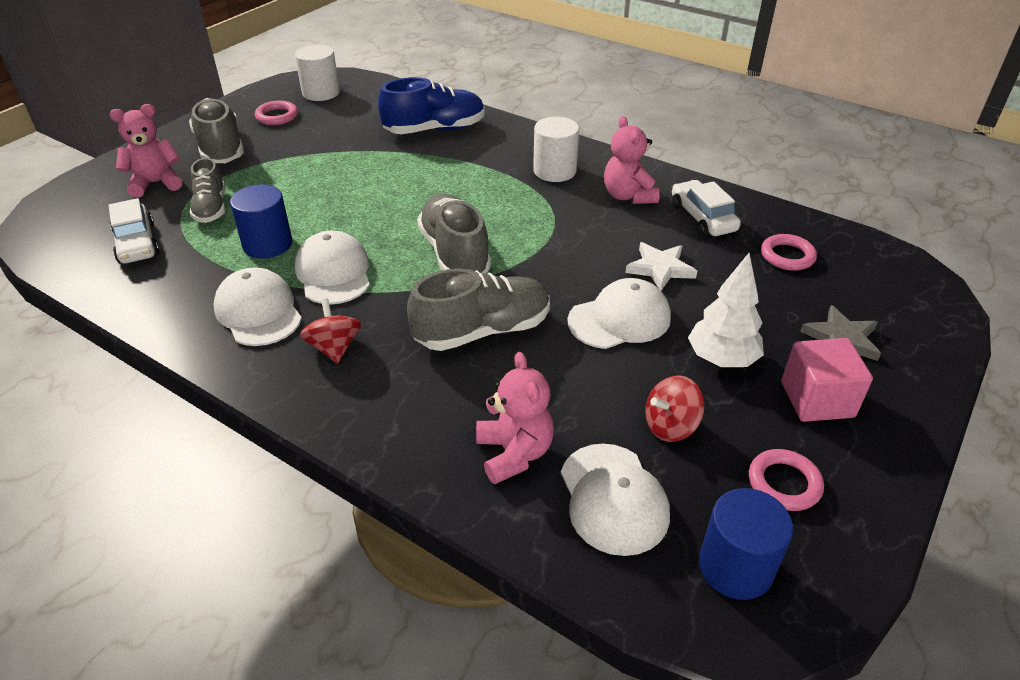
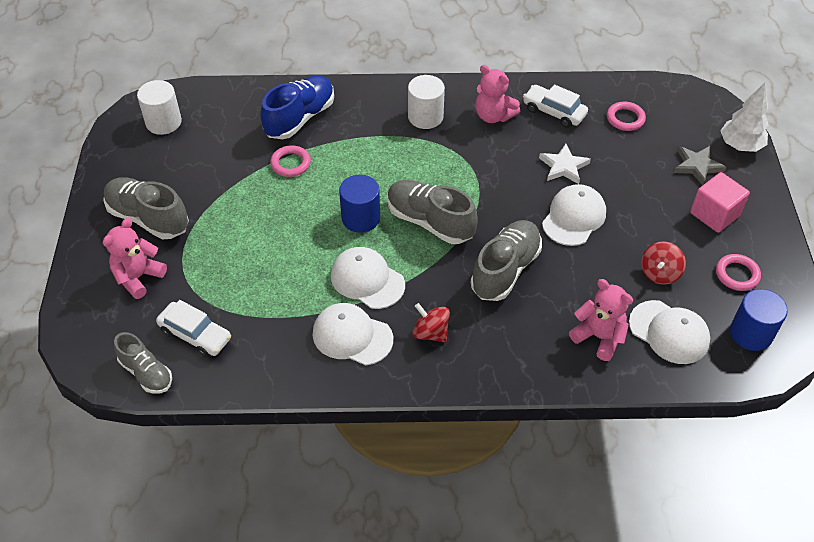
camera: 35 degrees left, 10 degrees up
grey shoe [190,158,225,223] -> grey shoe moved to [114,332,172,394]
blue cylinder [230,184,292,259] -> blue cylinder moved to [339,175,380,233]
pink ring [255,100,298,125] -> pink ring moved to [270,145,311,177]
white tree [688,253,764,367] -> white tree moved to [720,83,769,152]

